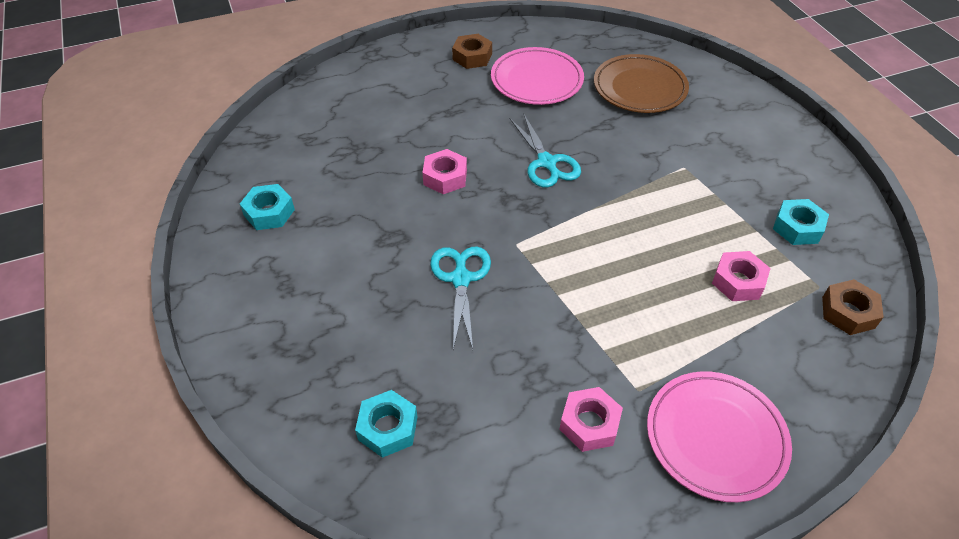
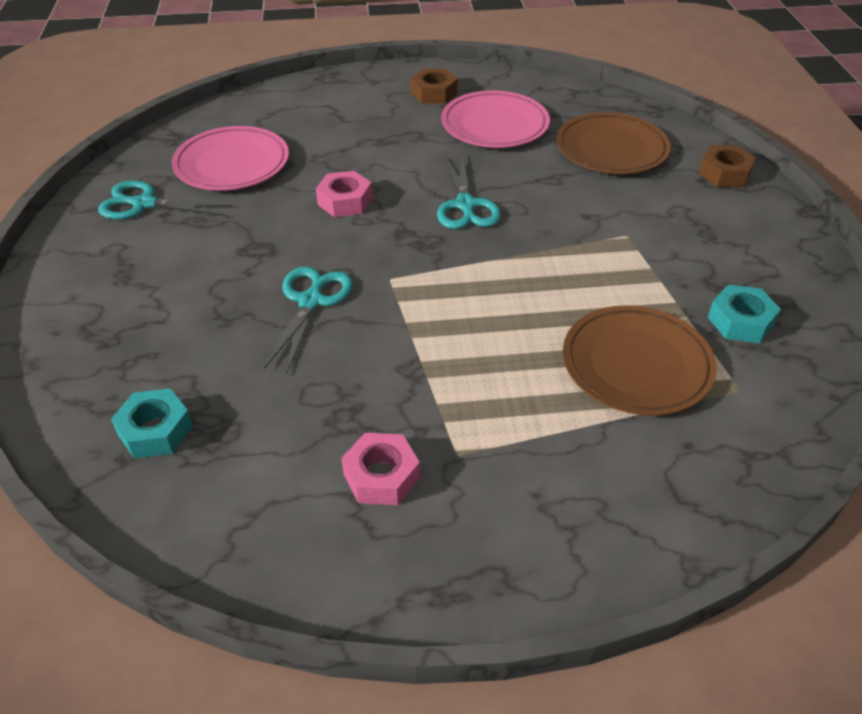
camera: 15 degrees right, 5 degrees down
turquoise nut [240,184,295,230] -> turquoise scissors [98,180,232,219]
pink plate [647,371,792,502] -> pink plate moved to [172,126,289,191]
pink nut [712,251,771,301] -> brown plate [563,305,717,416]
brown nut [822,279,884,335] -> brown nut moved to [698,145,756,187]

